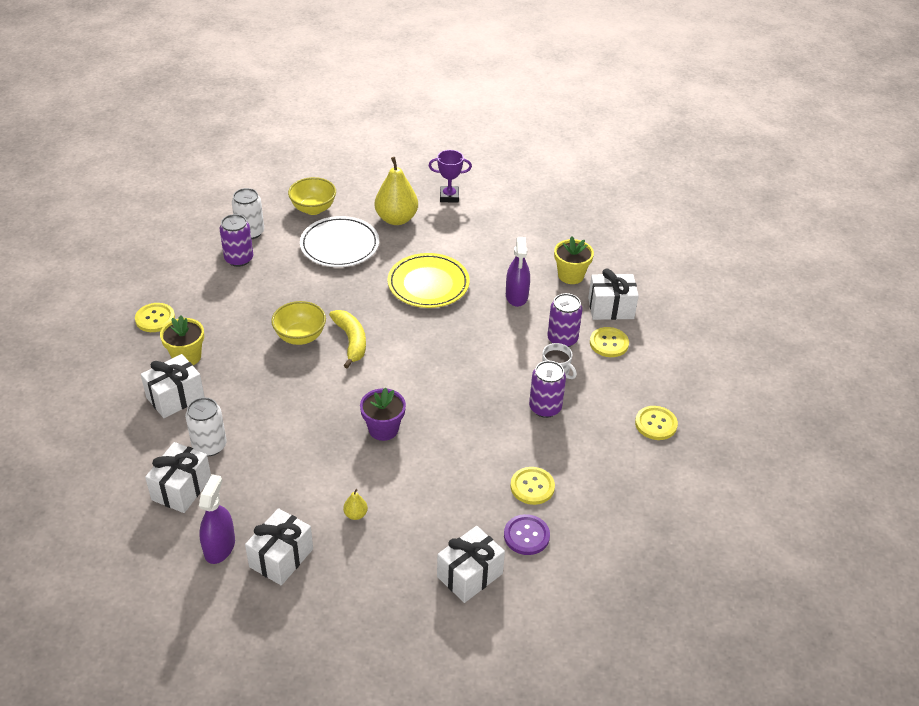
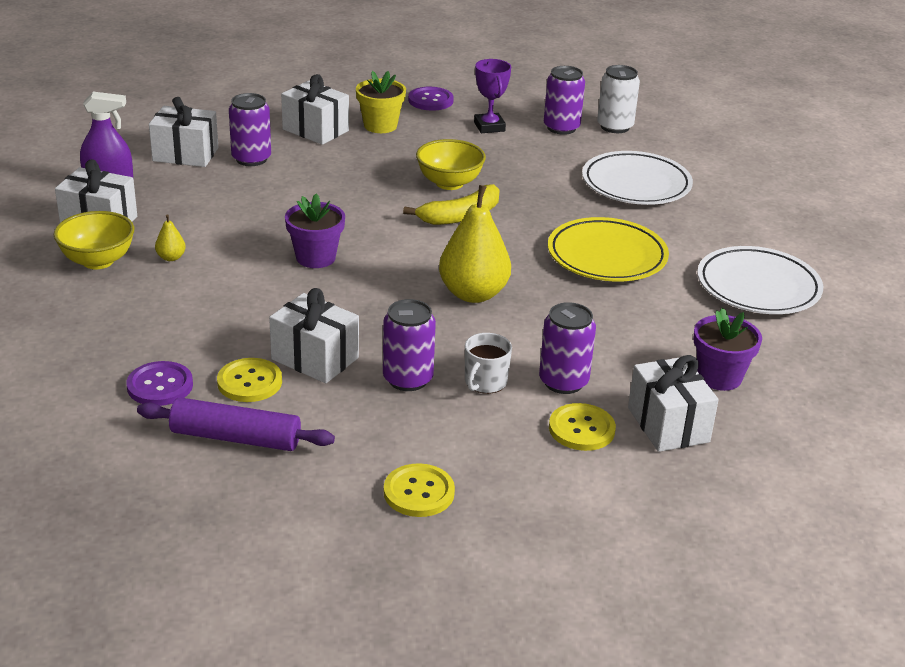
camera: 75 degrees right, 10 degrees down
yellow button [135,303,175,332] -> purple button [408,87,454,111]
white can [185,397,227,456] -> purple can [229,93,271,166]
yellow bowl [288,177,336,215] -> yellow bowl moved to [54,211,134,269]
yellow pear [375,157,418,225] -> yellow pear moved to [439,185,511,303]
purple trophy [429,150,472,203] -> purple trophy moved to [474,59,511,133]
white gift [437,526,505,603] -> white gift moved to [269,288,359,383]
purple spray bottle [506,237,530,307] -> none
yellow flower pot [554,237,594,284] -> purple flower pot [693,308,762,391]
none -> purple rolling pin [137,397,335,451]
none -> white plate [697,246,823,314]

